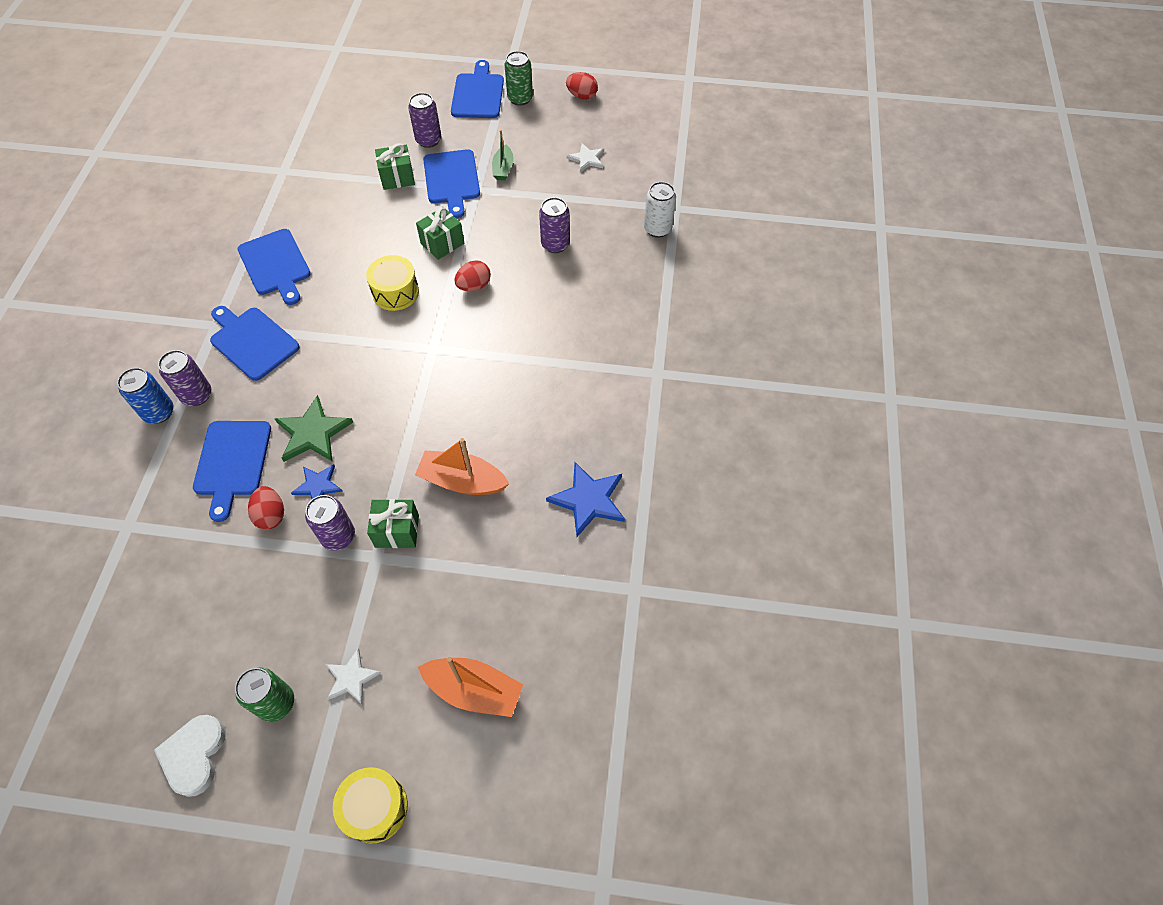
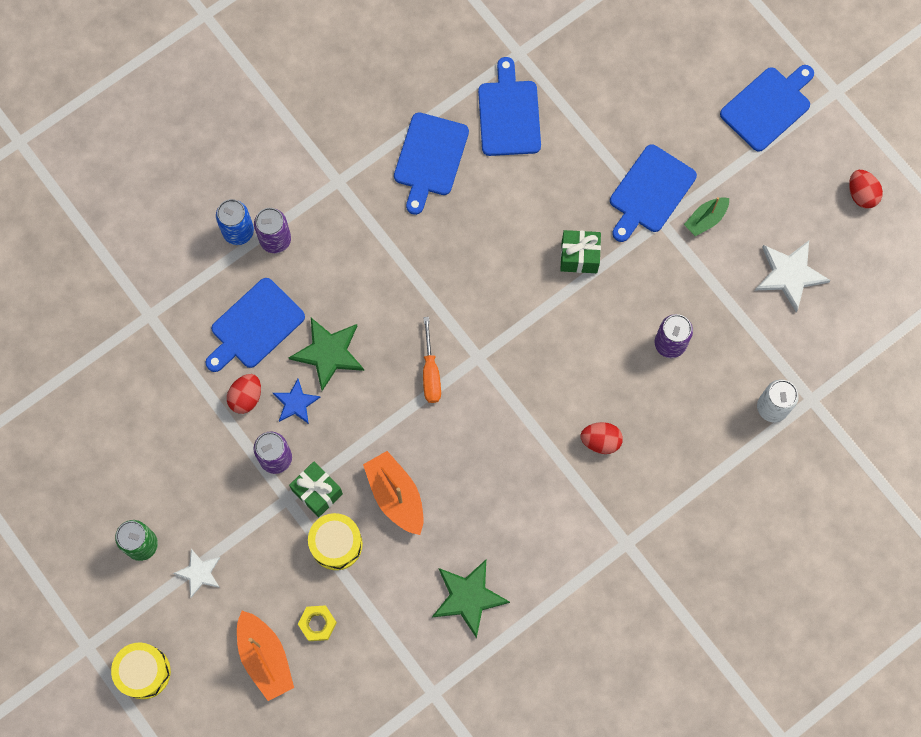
camera: 45 degrees right, 15 degrees up
white heart [154,715,226,797] -> none
blue cutting board [210,306,300,381] -> blue cutting board moved to [478,57,541,156]
yellow drum [366,255,419,311] -> yellow drum moved to [308,513,363,570]
green gift [375,143,415,190] -> none
purple can [408,93,441,148] -> none
red egg [455,260,491,291] -> red egg moved to [581,422,623,454]
green can [504,51,533,106] -> none
blue star [546,462,625,537] -> green star [432,560,510,639]
white star [566,143,604,172] -> white star [755,241,831,312], size x1.61
none -> yellow nut [298,605,337,641]
none -> orange screwdriver [423,317,441,403]

